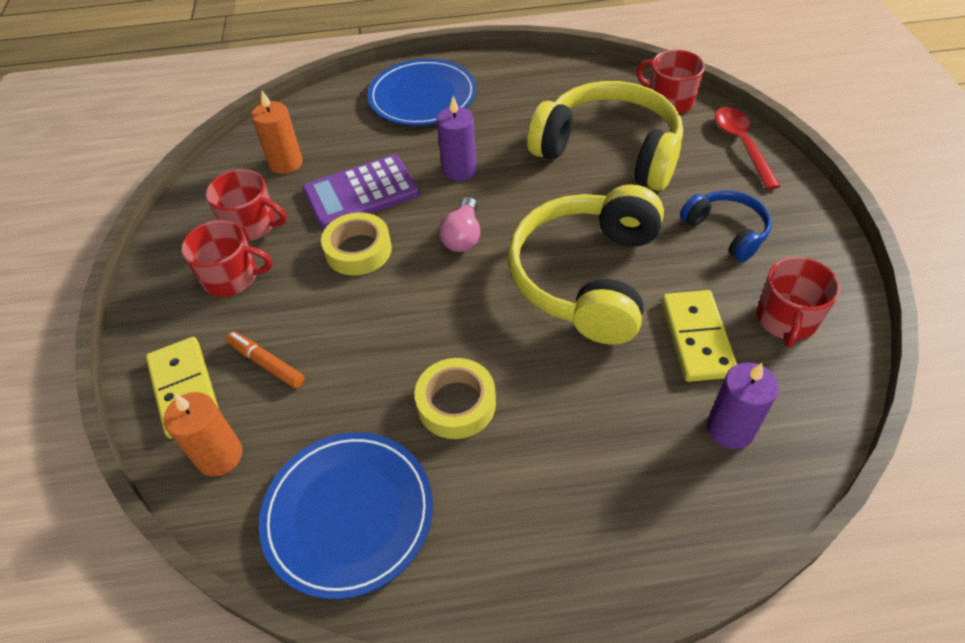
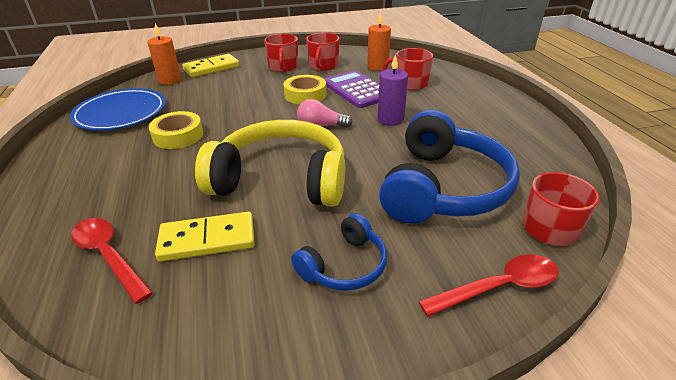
camera: 80 degrees right, 15 degrees down
orange marker [226,331,305,388] -> none
blue plate [367,59,477,126] -> none
yellow headphones [527,81,683,191] -> blue headphones [379,110,520,224]
purple candle [707,362,779,449] -> red spoon [71,218,153,304]
red mug [757,257,840,348] -> red mug moved to [383,48,433,90]

